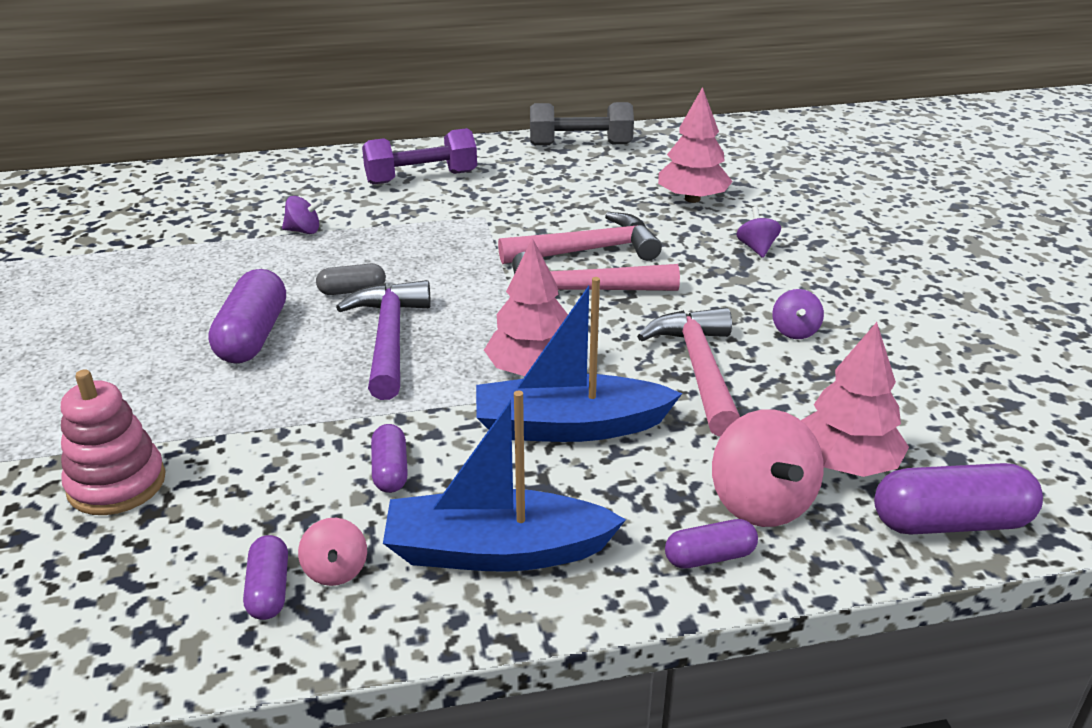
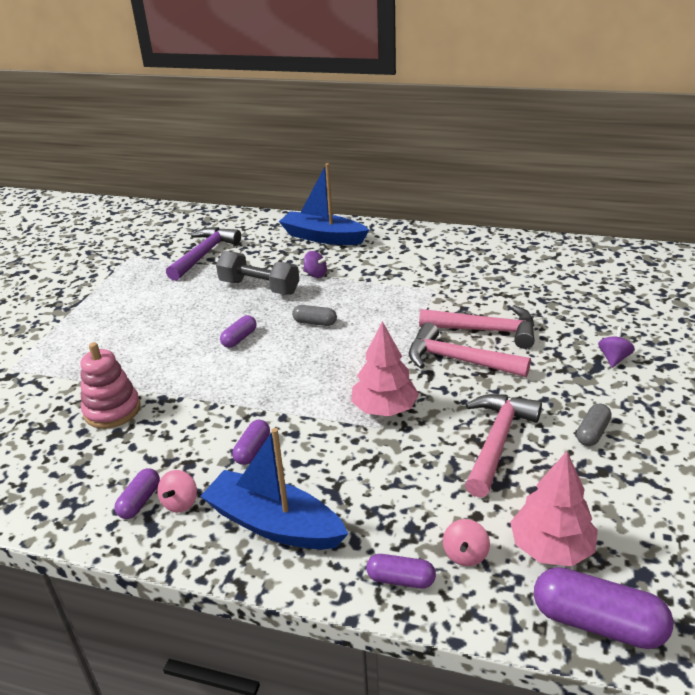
camera: 30 degrees right, 0 degrees up
purple capsule [208,269,286,364] -> purple capsule [220,315,257,348], size x0.56
purple hammer [336,280,431,400] -> purple hammer moved to [166,227,241,281]
purple dumbbell [362,128,477,184] -> none
blue boat [476,277,682,442] -> blue boat moved to [279,163,369,245]
grey dumbbell [530,102,634,145] -> grey dumbbell moved to [216,251,299,295]
pink tree [658,87,733,203] -> none
pink spinning top [712,409,824,527] -> pink spinning top [443,519,490,566], size x0.54
purple spinning top [772,289,824,339] -> grey capsule [576,403,612,446]

